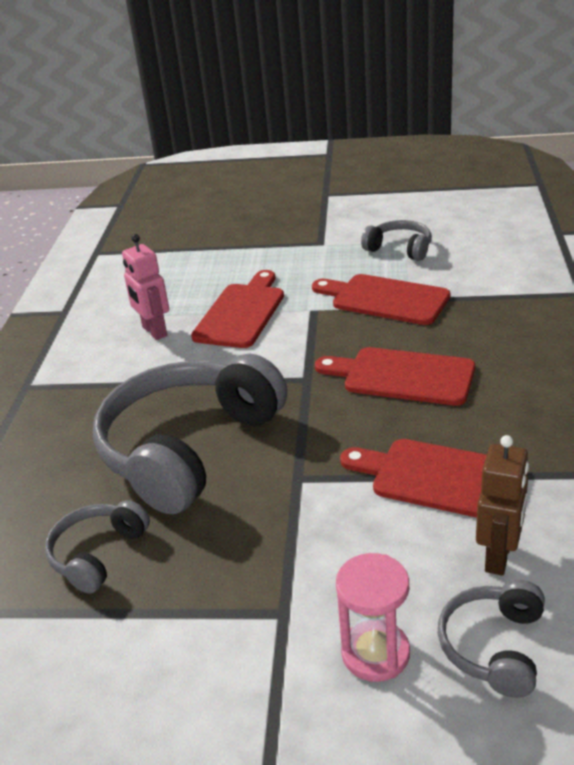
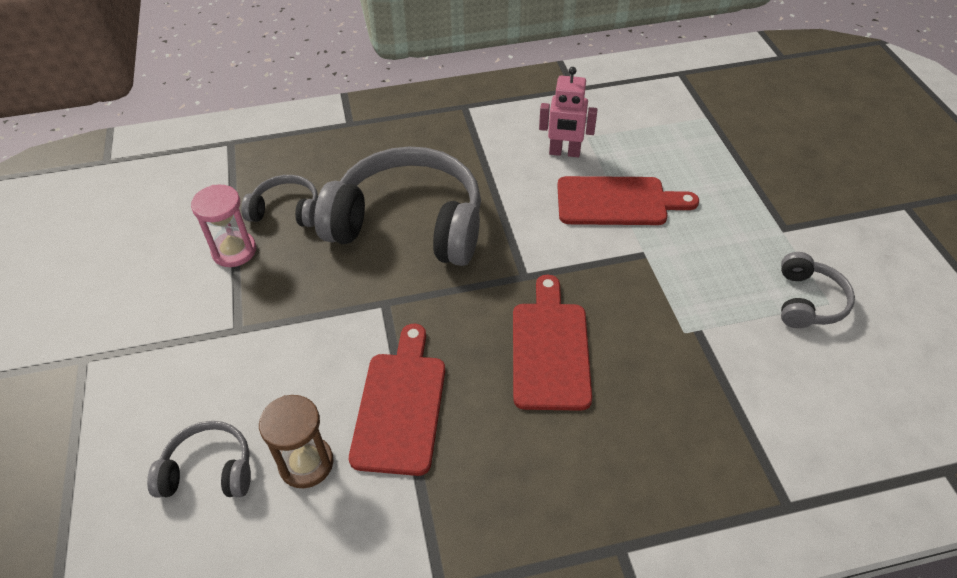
camera: 70 degrees right, 15 degrees up
pink robot [122,234,169,340] -> pink robot turned 120 degrees counterclockwise [539,67,598,158]
red cutting board [312,274,450,325] -> none
pink hourglass [336,553,410,682] -> pink hourglass moved to [191,185,256,267]
brown robot [476,435,529,576] -> brown hourglass [259,395,333,488]

